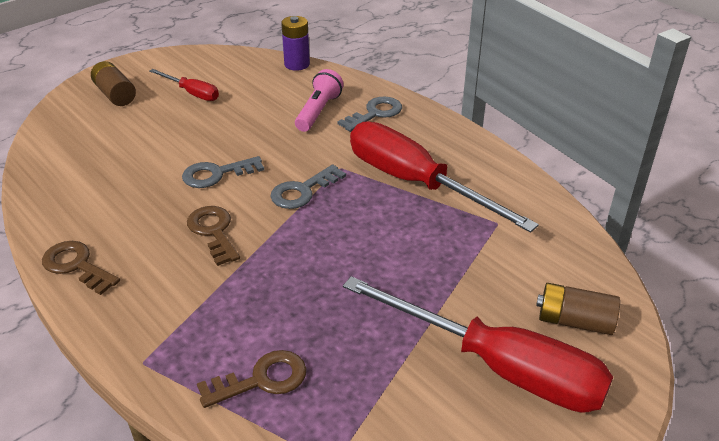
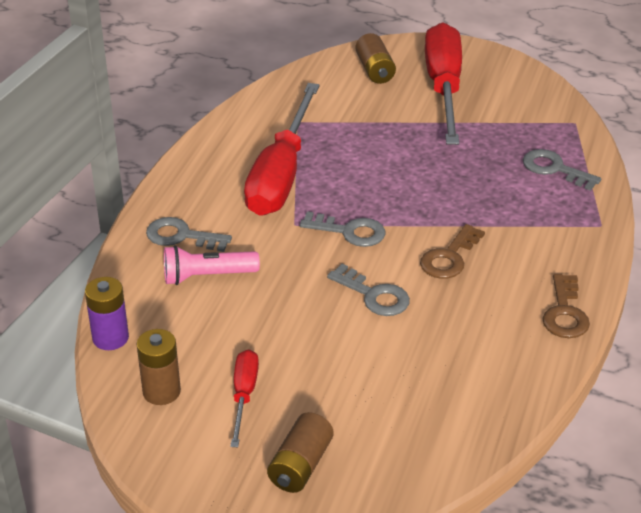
camera: 120 degrees left, 0 degrees up
brown key [197,350,307,408] -> grey key [523,149,601,191]
none -> brown battery [137,329,181,405]

